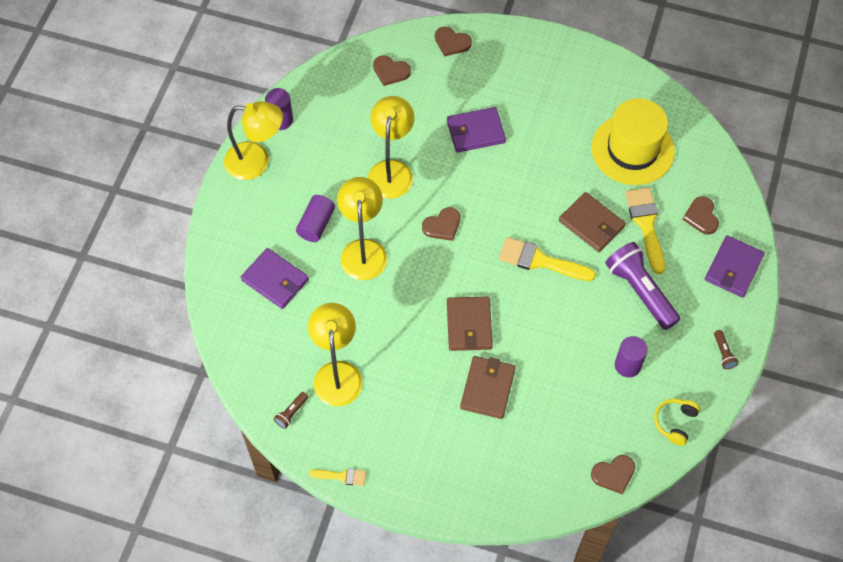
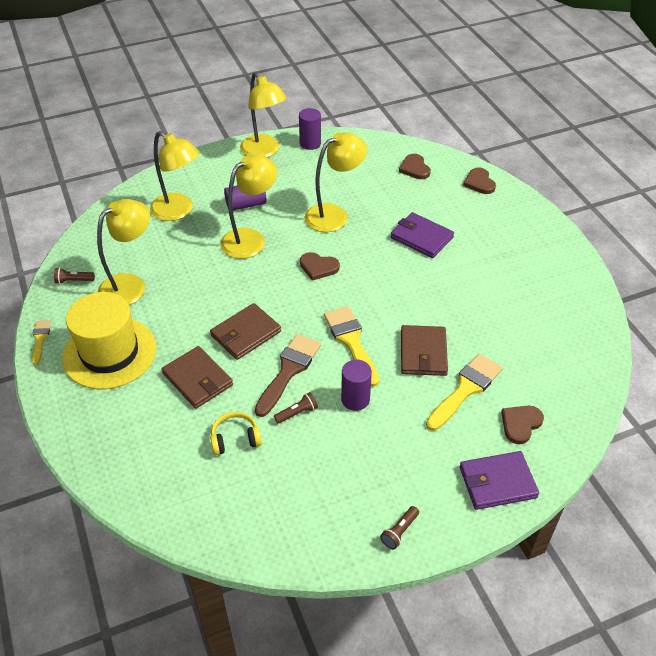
camera: 50 degrees right, 15 degrees down
purple wallet [241,248,309,309] -> yellow lamp [150,131,200,221]
yellow brush [309,468,366,486] -> yellow brush turned 150 degrees counterclockwise [32,320,51,364]
brown wallet [460,356,516,419] -> brown wallet turned 75 degrees clockwise [162,346,233,409]
yellow hat [591,98,675,185] -> yellow hat moved to [62,292,157,389]
brown heart [591,455,635,494] -> none
purple flashlight [605,242,680,330] -> none
purple cylinder [615,336,648,377] -> purple cylinder moved to [341,360,372,411]
yellow headphones [654,399,700,446] -> yellow headphones moved to [210,412,262,455]
none -> brown brush [255,334,321,417]
none -> brown flashlight [274,392,318,424]

